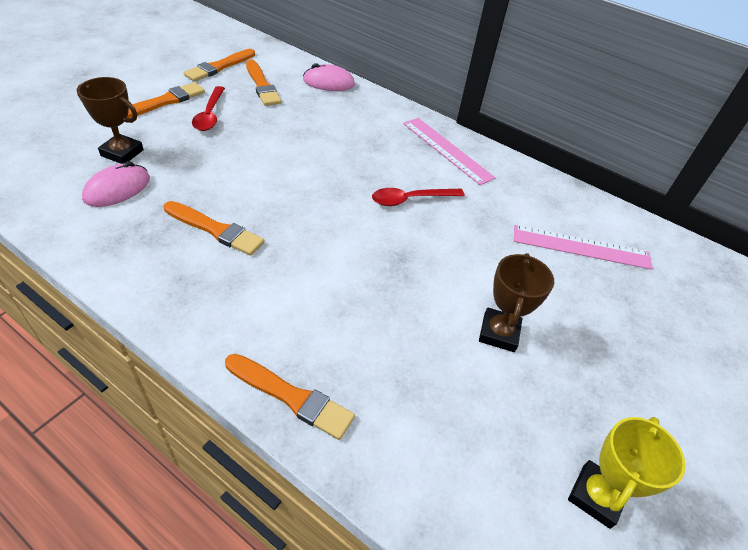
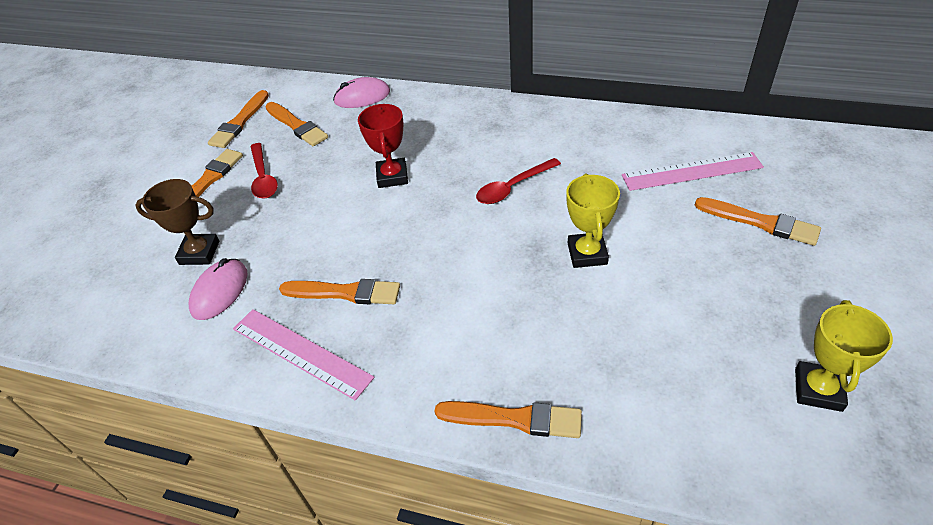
camera: 10 degrees left, 0 degrees up
pink ruler [403,118,496,185] -> pink ruler moved to [233,309,374,401]
brown trophy [479,253,554,352] -> none
none -> red trophy [358,104,408,188]
none -> yellow trophy [566,173,620,268]
none -> orange brush [695,197,821,246]

